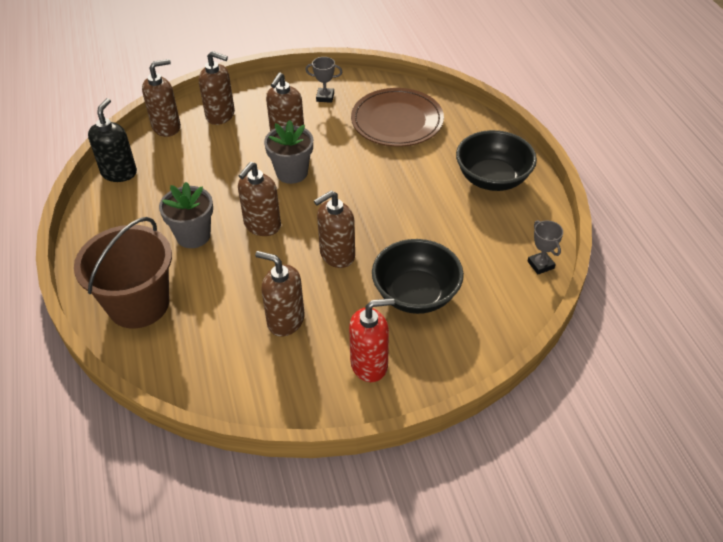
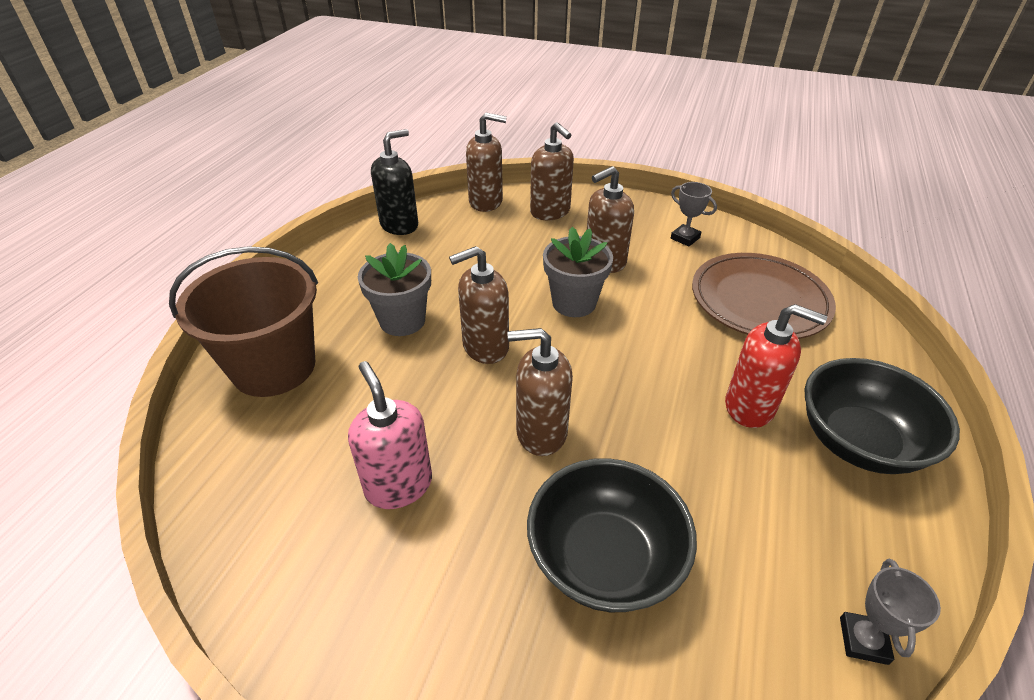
camera: 35 degrees right, 5 degrees down
brown soap dispenser [255,251,304,336] -> pink soap dispenser [348,361,432,509]
red soap dispenser [349,298,395,382] -> red soap dispenser moved to [725,304,827,428]

